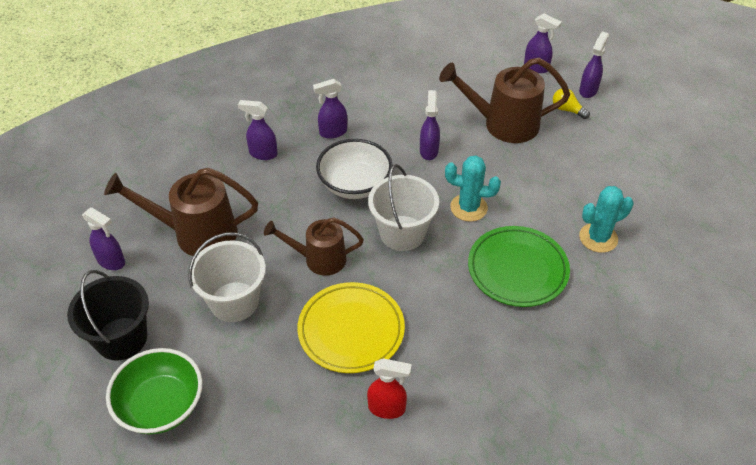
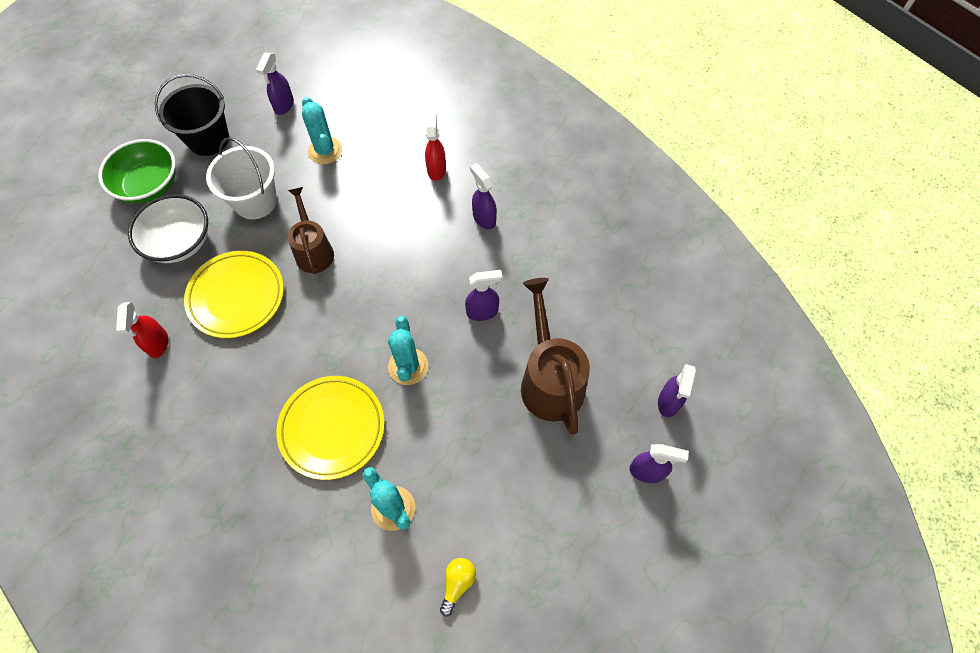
camera: 75 degrees right, 15 degrees up
brown watering can [104,168,258,256] -> turquoise cactus [302,97,342,164]
purple spray bottle [238,100,278,160] -> red spray bottle [425,111,446,181]
white bowl [316,139,393,199] -> white bowl moved to [128,194,208,263]
white bucket [368,164,439,251] -> none
green plate [468,226,570,307] -> yellow plate [276,376,385,480]
yellow light bulb [553,88,590,119] -> yellow light bulb moved to [440,558,476,616]

